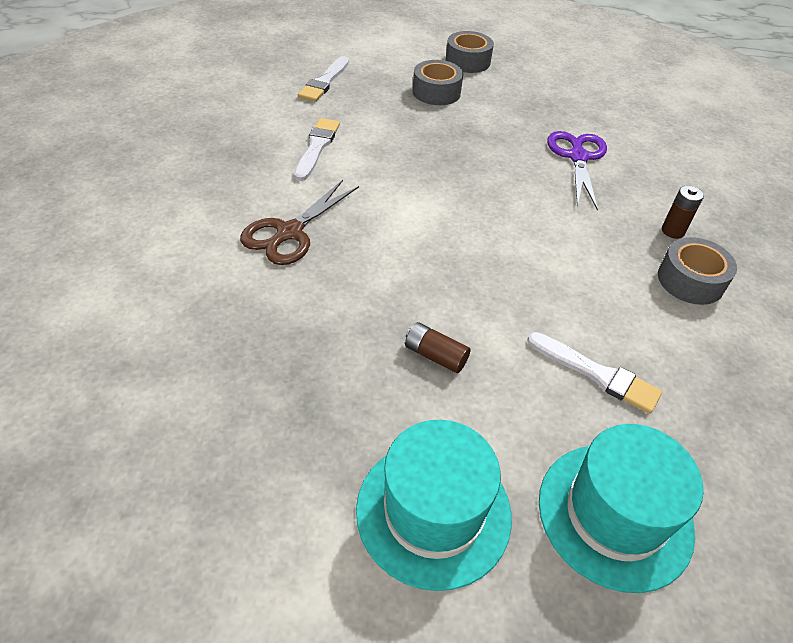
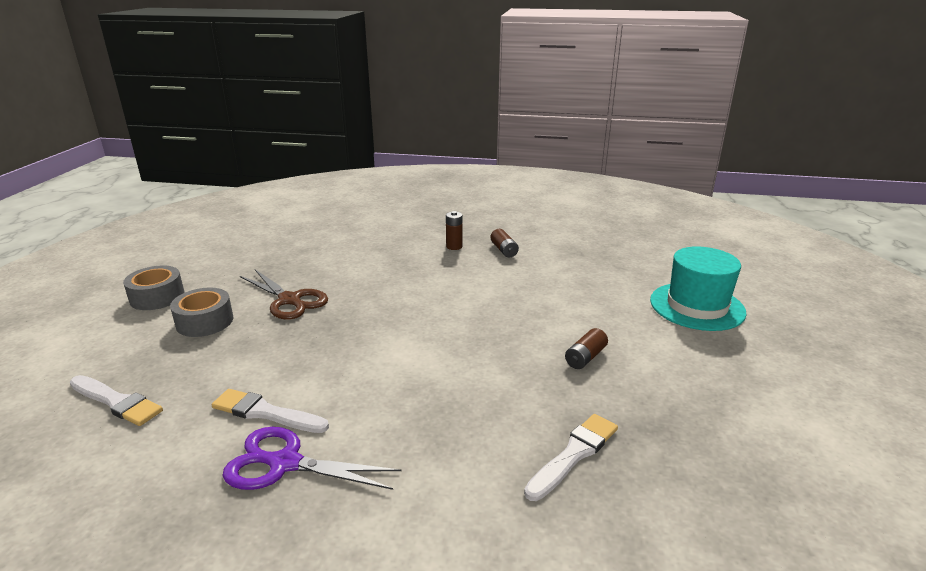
camera: 80 degrees left, 20 degrees down
brown scissors [240,180,359,265] -> brown scissors moved to [240,269,328,320]
turquoise hat [356,420,512,591] -> none
white brush [527,332,662,414] -> white brush moved to [524,414,618,501]
purple scissors [547,131,607,210] -> purple scissors moved to [222,427,401,490]
grey tape [658,237,737,305] -> brown battery [490,229,519,258]

